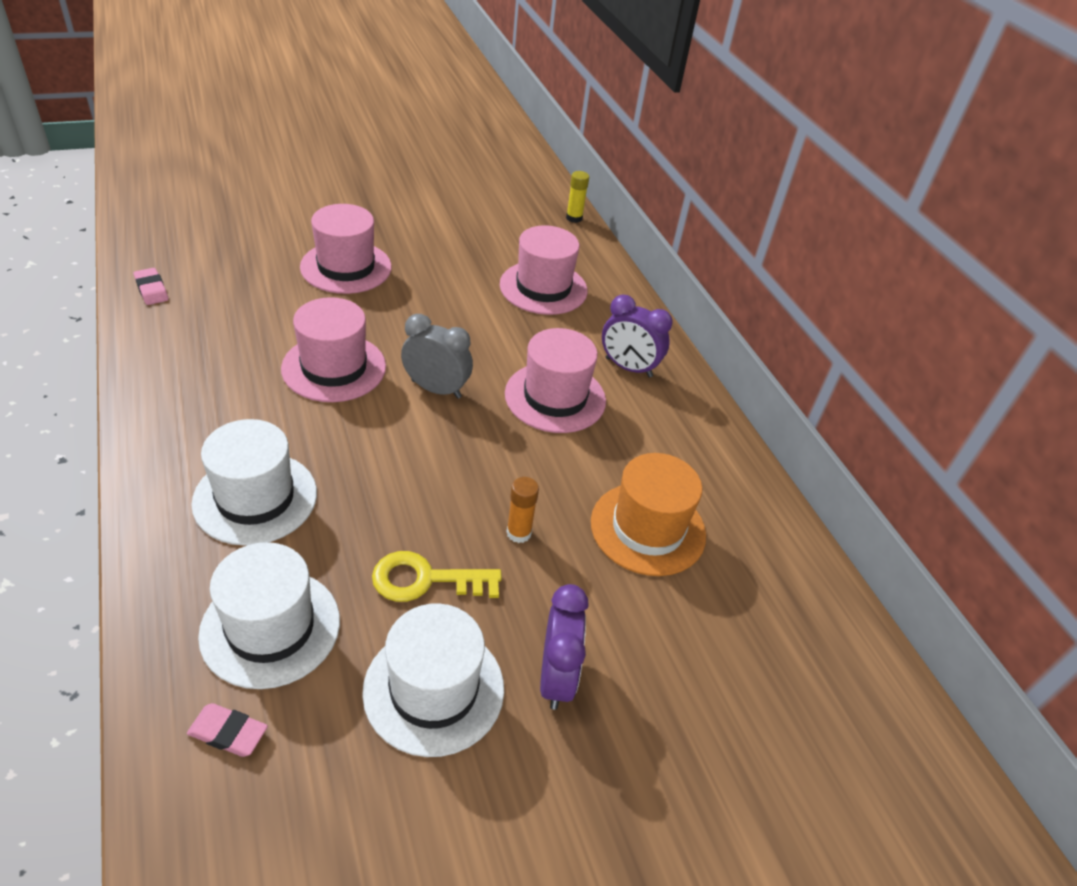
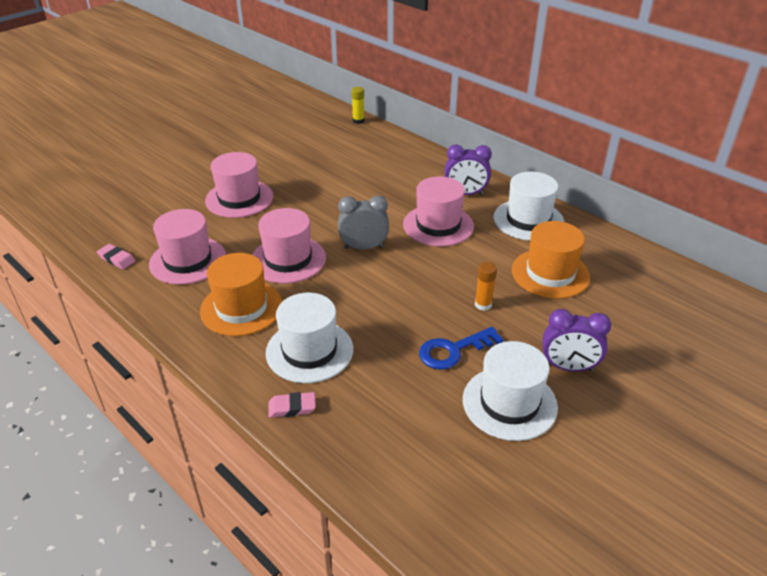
camera: 20 degrees left, 5 degrees down
pink eraser [187,703,268,757] -> pink eraser moved to [268,392,316,418]
white hat [198,542,340,689] -> white hat moved to [493,172,564,241]
yellow key [372,551,502,602] -> blue key [419,327,503,370]
pink hat [500,226,588,315] -> pink hat moved to [149,209,226,285]
purple clock [540,584,589,710] -> purple clock turned 120 degrees clockwise [543,309,611,372]
none -> orange hat [200,253,282,336]

